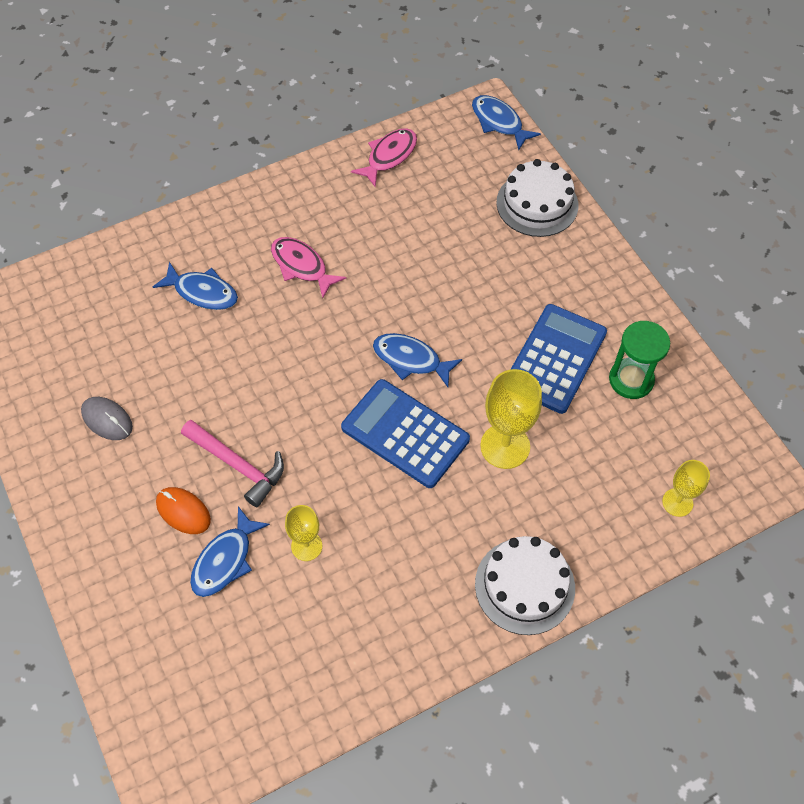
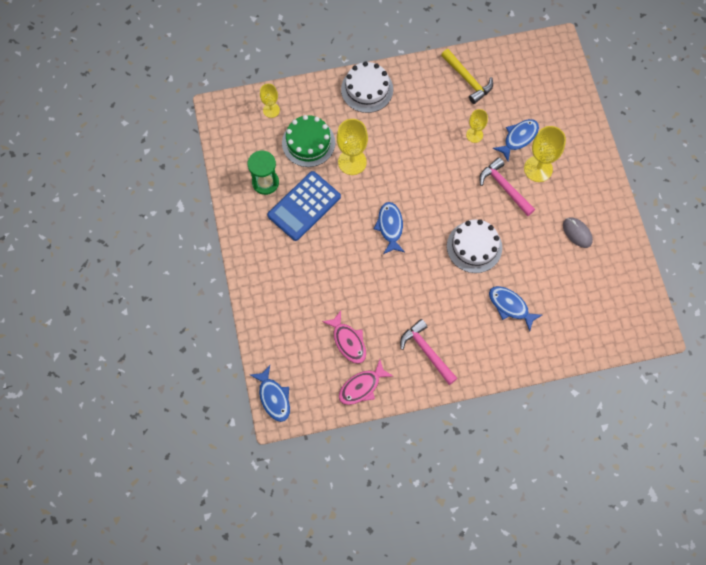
camera: 165 degrees left, 10 degrees up
orange mouse [156,487,211,534] -> yellow goblet [524,126,566,182]
pink fish [271,237,346,298] -> pink fish moved to [322,311,366,364]
blue calculator [341,379,470,488] -> none
blue fish [373,333,462,387] -> blue fish turned 135 degrees counterclockwise [374,202,405,254]
white cake [496,159,578,237] -> white cake moved to [447,219,502,273]
none -> green cake [282,115,335,167]
none -> pink hammer [400,319,458,385]
none -> yellow hammer [441,49,493,104]

